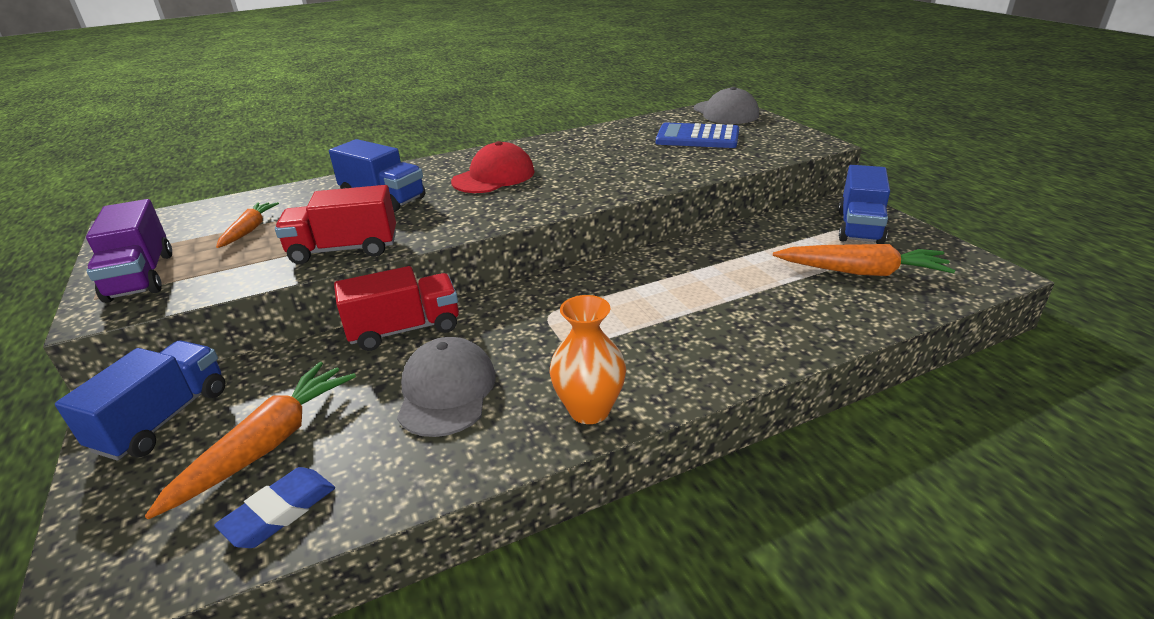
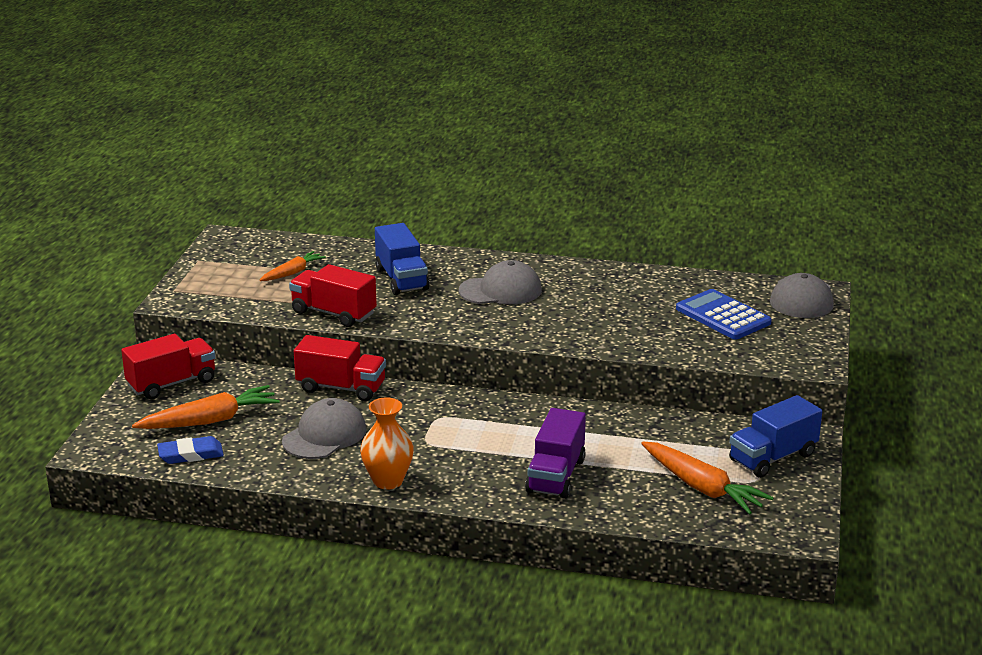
camera: 35 degrees right, 5 degrees down
blue truck [55,340,225,461] -> red truck [121,334,216,399]
purple truck [86,199,172,303] -> purple truck moved to [525,408,586,499]
red cap [451,141,535,193] -> grey cap [459,260,542,304]

